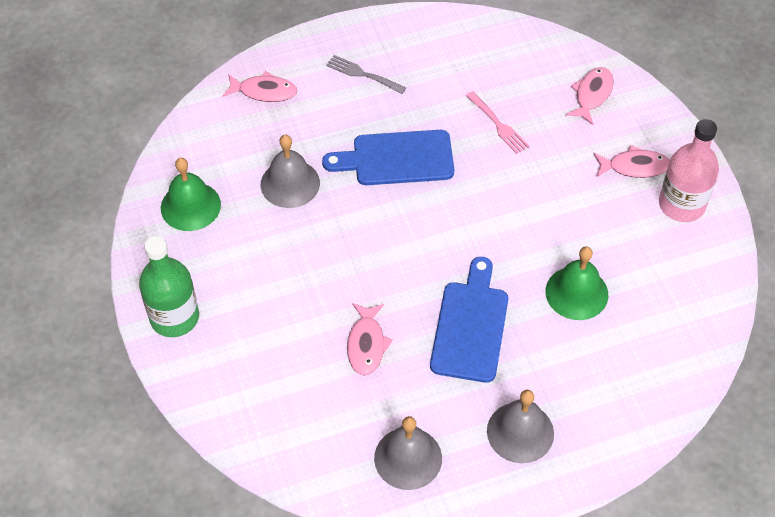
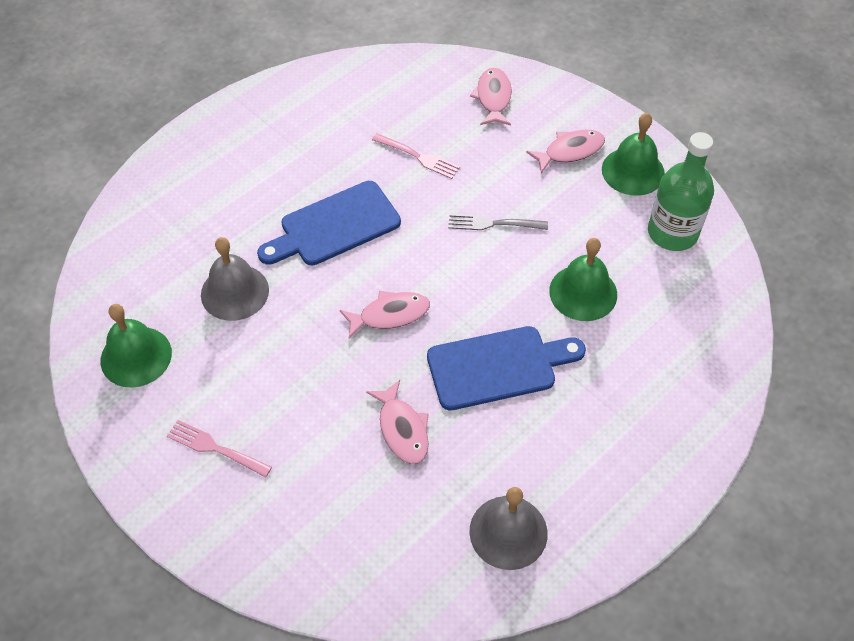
camera: 25 degrees left, 0 degrees up
green bottle [139,236,199,337] -> green bottle moved to [648,132,714,251]
pink fish [223,71,297,102] -> pink fish moved to [340,290,430,339]
grey fork [326,55,406,94] -> grey fork moved to [449,213,548,230]
blue cutting board [430,257,508,383] -> blue cutting board turned 90 degrees clockwise [427,326,586,410]
grey bell [487,390,554,463] -> none
pink bottle [659,119,719,222] -> green bell [602,113,665,196]
none -> pink fork [167,420,272,478]

